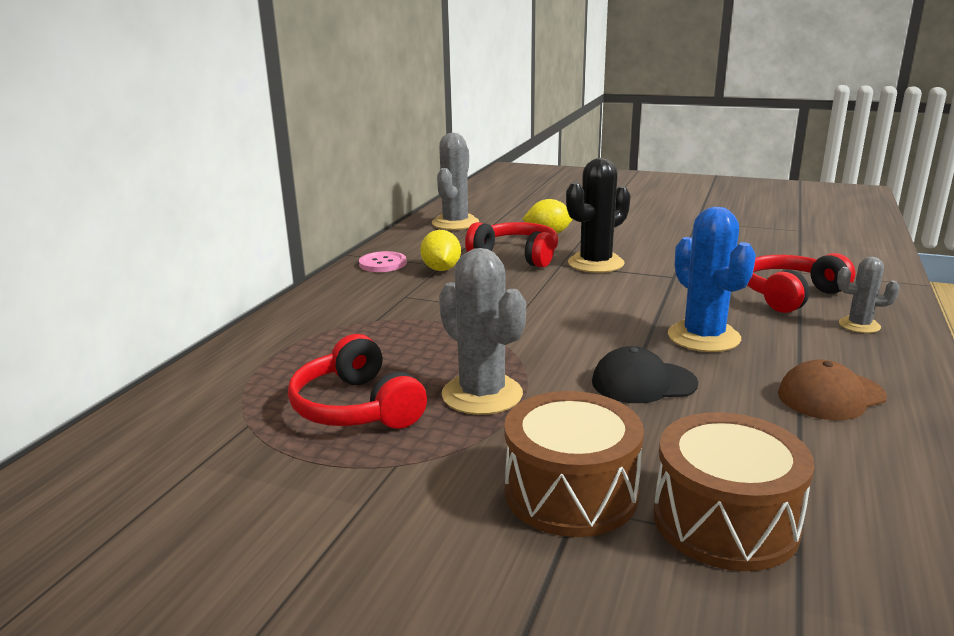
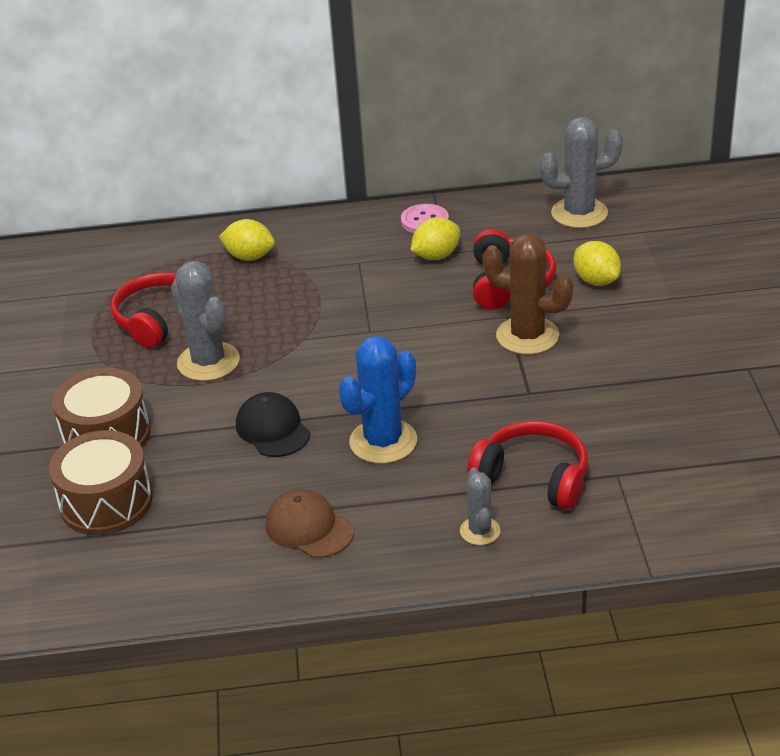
camera: 65 degrees right, 15 degrees up
grey cactus [439,248,526,415] -> grey cactus turned 60 degrees counterclockwise [171,261,240,381]
black cactus [566,158,630,273] -> brown cactus [483,234,573,355]
none -> yellow lemon [219,219,275,261]

